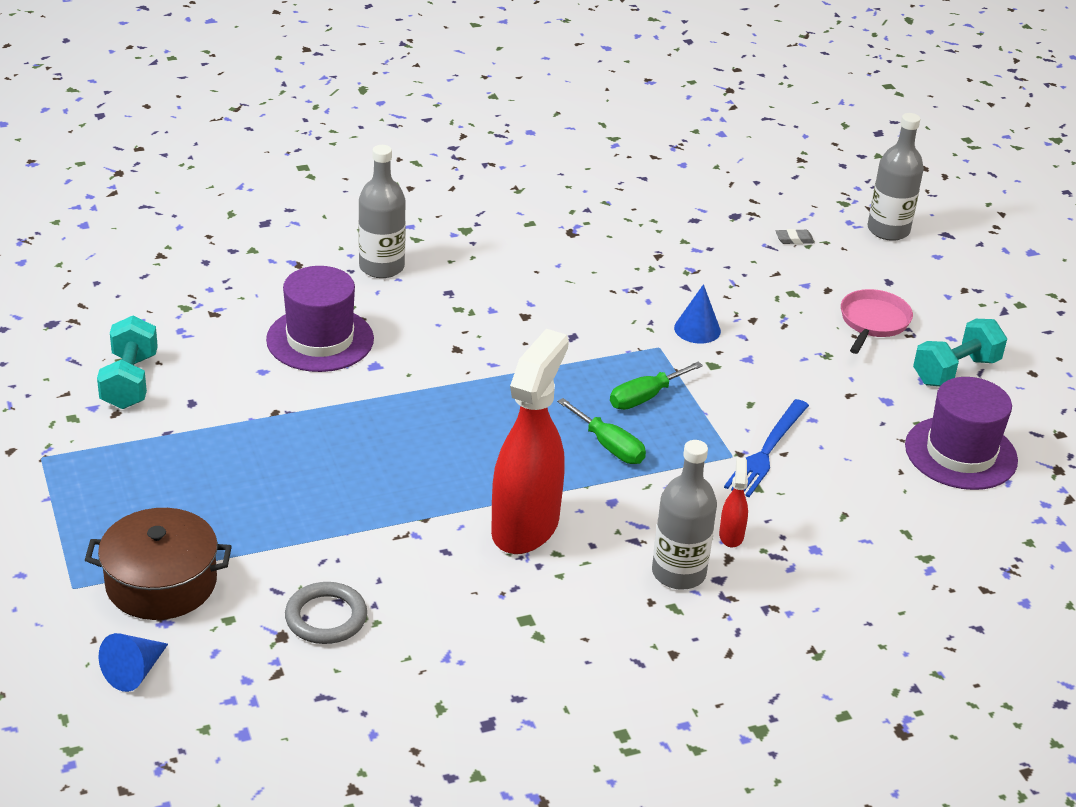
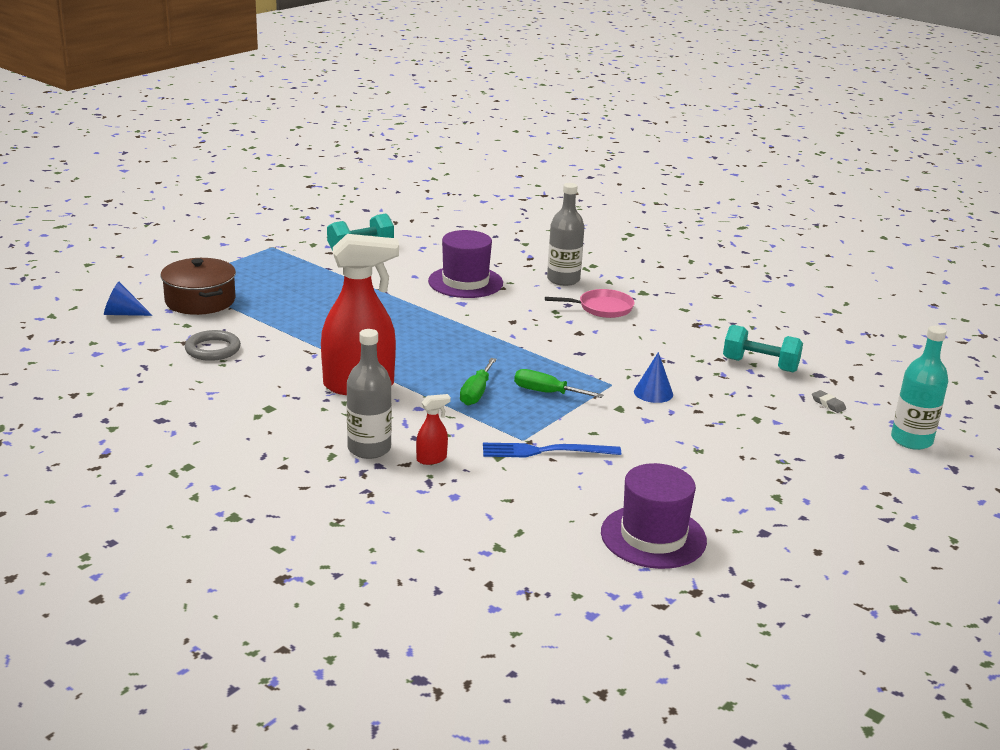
camera: 60 degrees right, 10 degrees down
pink pan [841,289,913,354] -> pink pan moved to [545,289,635,318]
grey bottle [867,113,924,241] -> turquoise bottle [891,326,948,450]
turquoise dumbbell [913,319,1007,386] -> turquoise dumbbell moved to [723,325,803,372]

